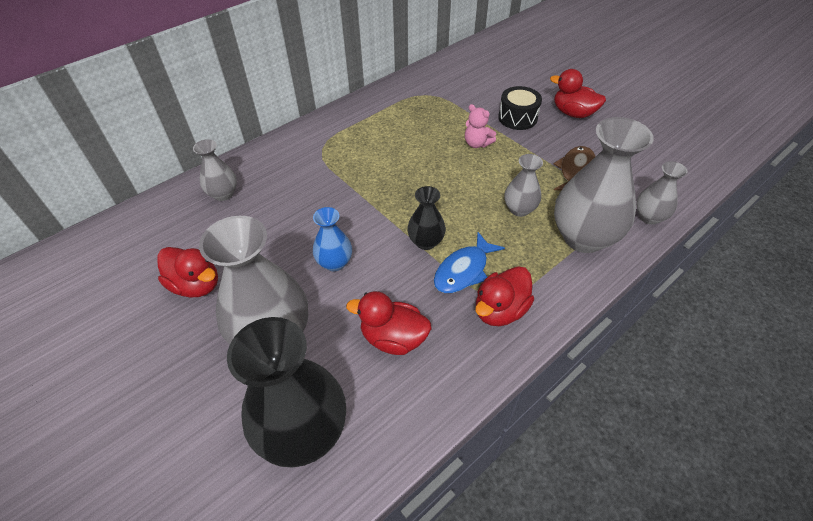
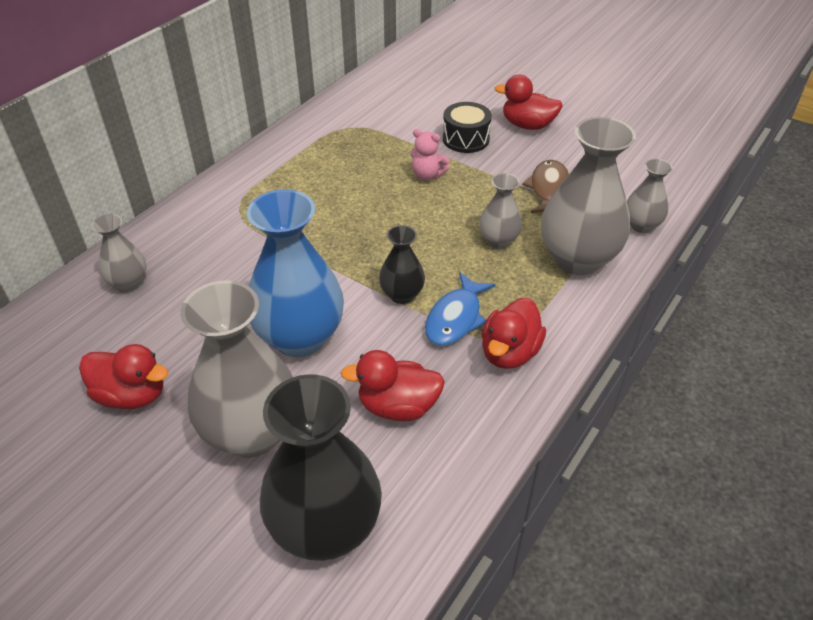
camera: 15 degrees left, 5 degrees down
blue vase [313,207,352,271] -> blue vase [247,189,344,357], size x1.96

